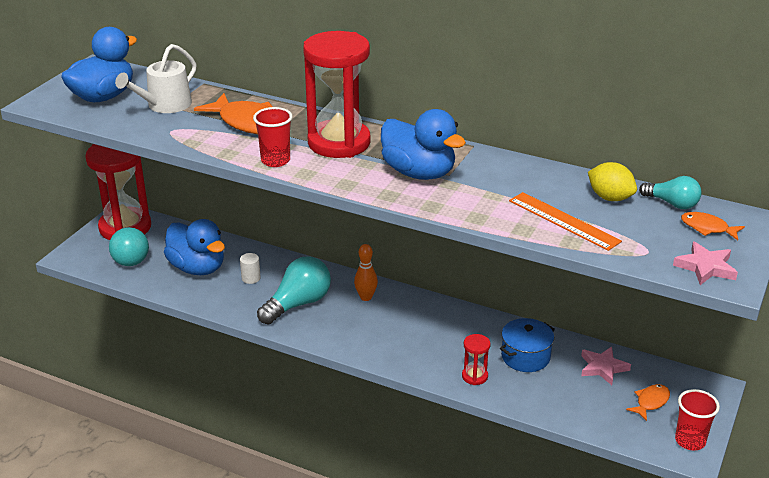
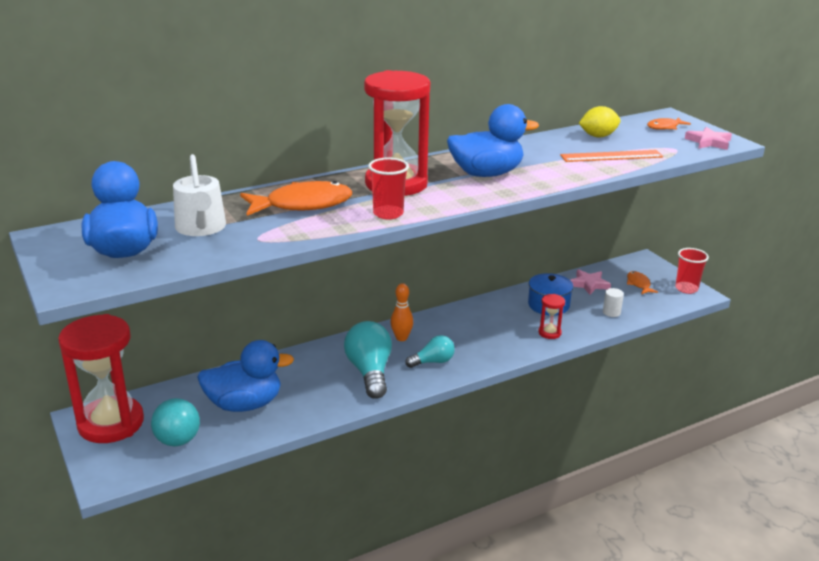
camera: 55 degrees left, 5 degrees down
white cylinder [240,253,261,284] -> white cylinder moved to [603,288,624,317]
turquoise light bulb [639,176,702,209] -> turquoise light bulb moved to [405,335,455,368]

